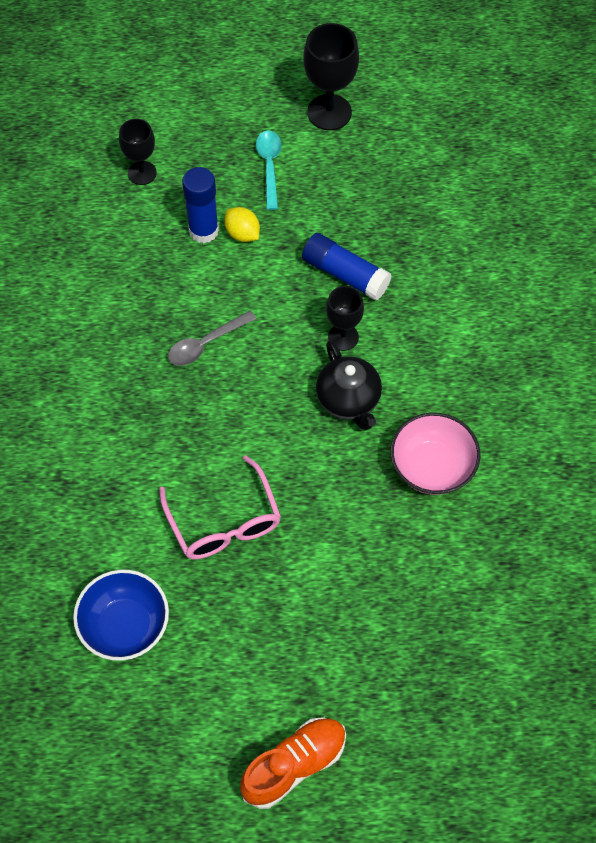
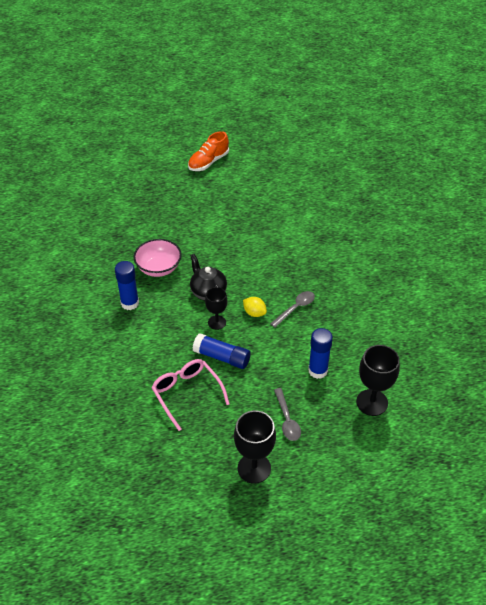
camera: 170 degrees right, 15 degrees down
blue bowl [73,570,169,661] -> none
black goblet [119,119,157,185] -> black goblet [356,345,400,416], size x1.58
pink glasses [159,455,281,559] -> pink glasses moved to [151,359,230,431]
yellow lemon [224,207,260,242] -> yellow lemon moved to [243,297,267,317]
turquoise spoon [256,131,282,210] -> grey spoon [274,388,301,441]
none -> blue glue stick [115,261,139,310]

